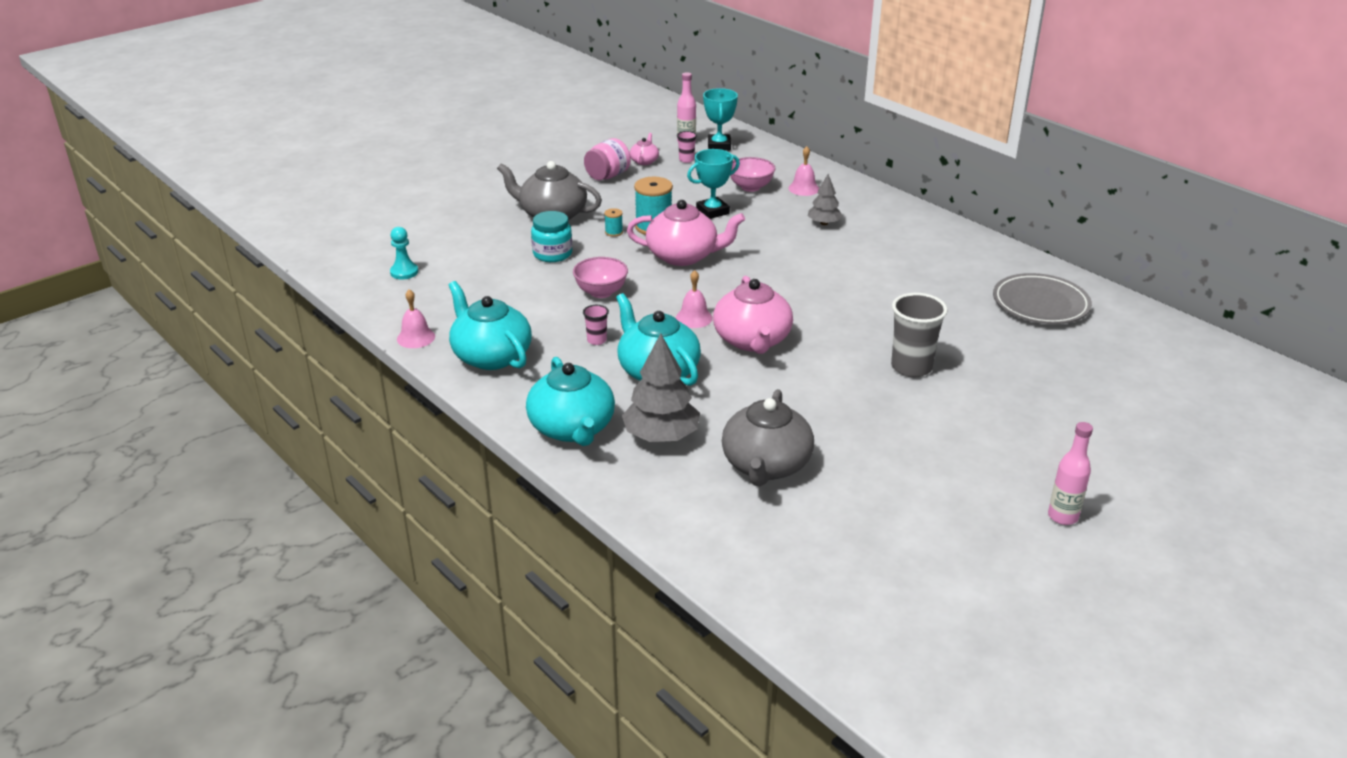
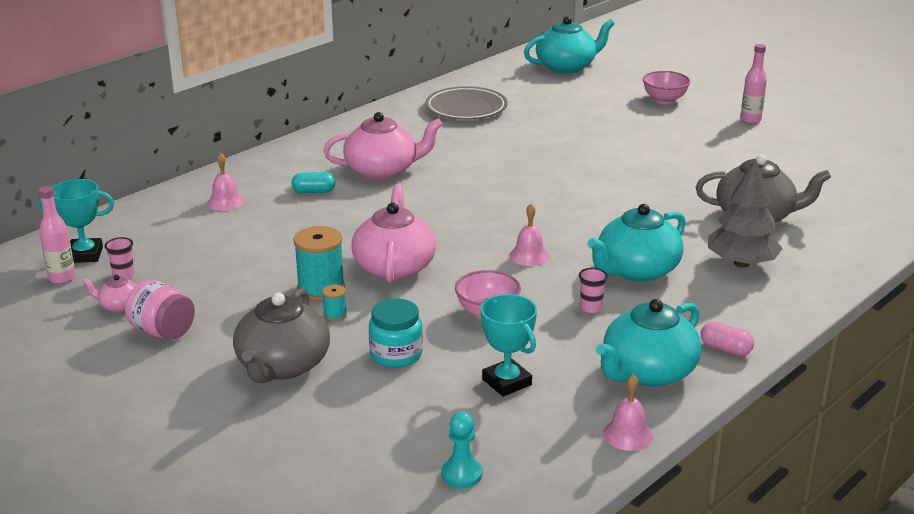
camera: 95 degrees left, 5 degrees down
turquoise teapot [526,357,615,446] -> turquoise teapot moved to [524,16,615,74]
turquoise trophy [687,149,740,219] -> turquoise trophy moved to [481,294,537,397]
pink teapot [713,276,793,354] -> pink teapot moved to [323,112,443,180]
pink bowl [730,157,775,192] -> pink bowl moved to [643,71,691,104]
grey tree [808,174,842,225] -> turquoise capsule [291,172,335,193]
grey cup [891,293,948,377] -> none
none -> pink capsule [701,322,754,356]

